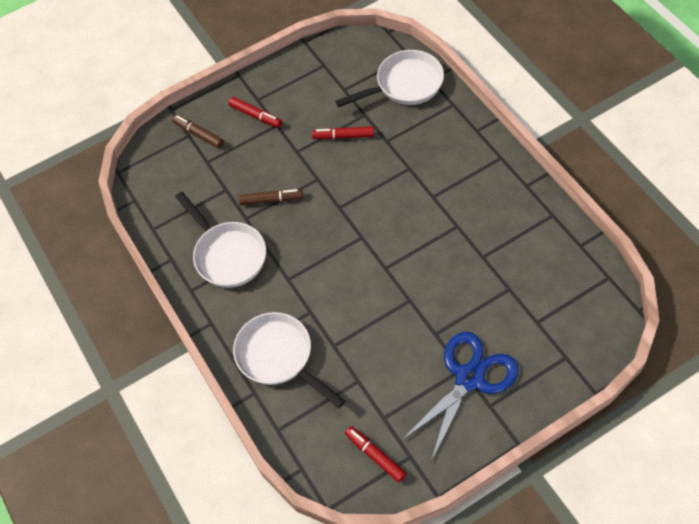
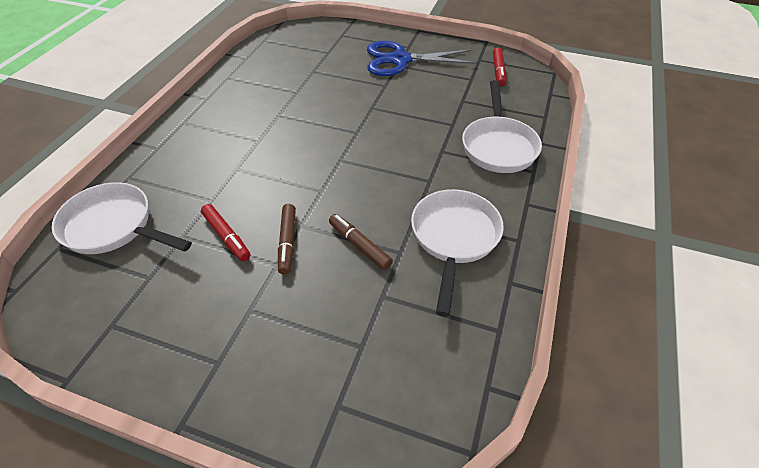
camera: 135 degrees left, 10 degrees down
brown marker [172,115,224,148] -> brown marker moved to [278,204,296,275]
red marker [228,97,282,128] -> none

